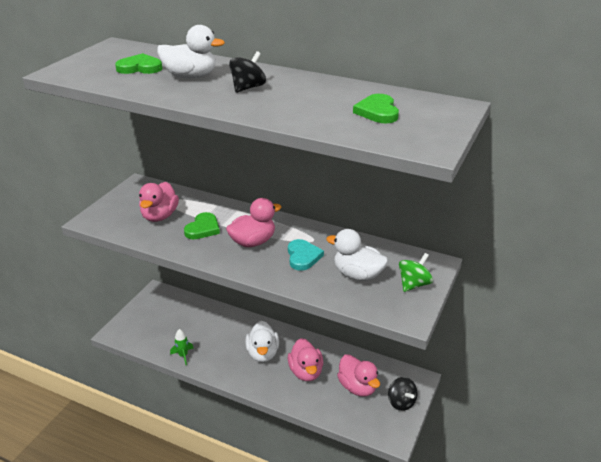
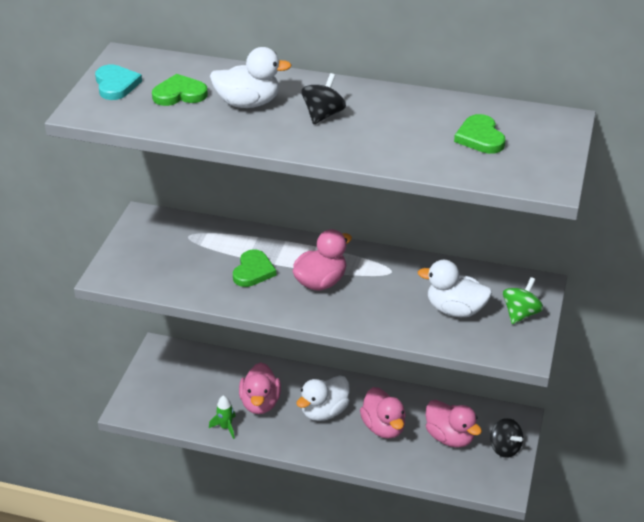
camera: 10 degrees left, 5 degrees up
pink duck [139,182,179,222] -> pink duck moved to [239,362,281,414]
white duck [245,321,279,362] -> white duck turned 60 degrees clockwise [296,375,350,421]
turquoise heart [288,239,324,271] -> turquoise heart moved to [95,64,142,100]

